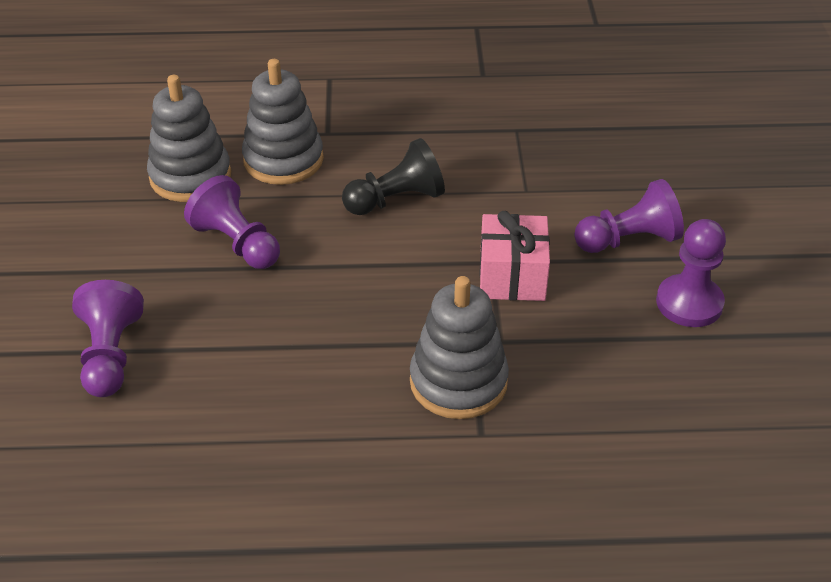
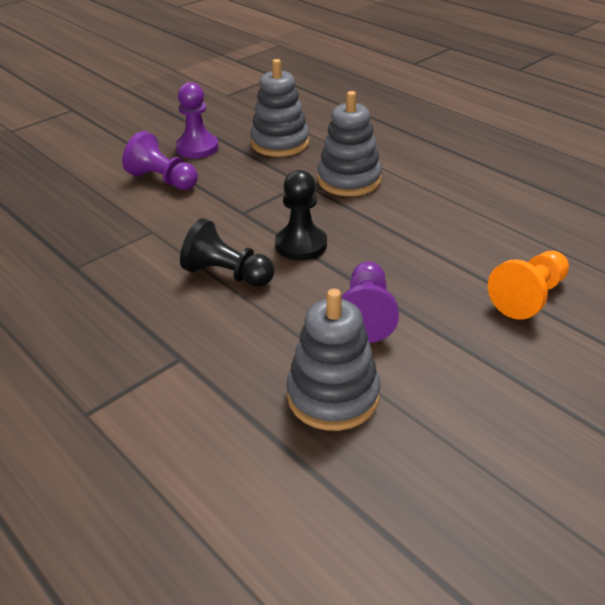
camera: 130 degrees left, 5 degrees down
purple pawn [72,280,144,397] -> orange pawn [488,251,569,320]
grey stacking toy [242,59,324,185] -> grey stacking toy moved to [250,59,309,157]
pink gift [479,211,550,301] -> none
none -> black pawn [275,170,327,261]

